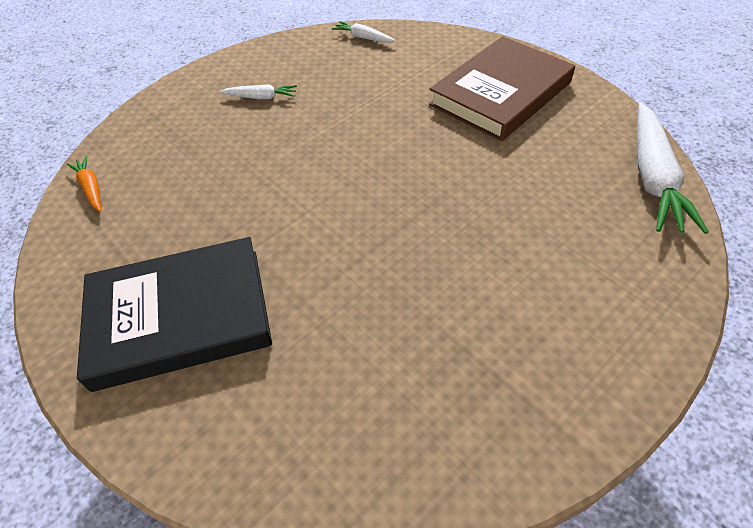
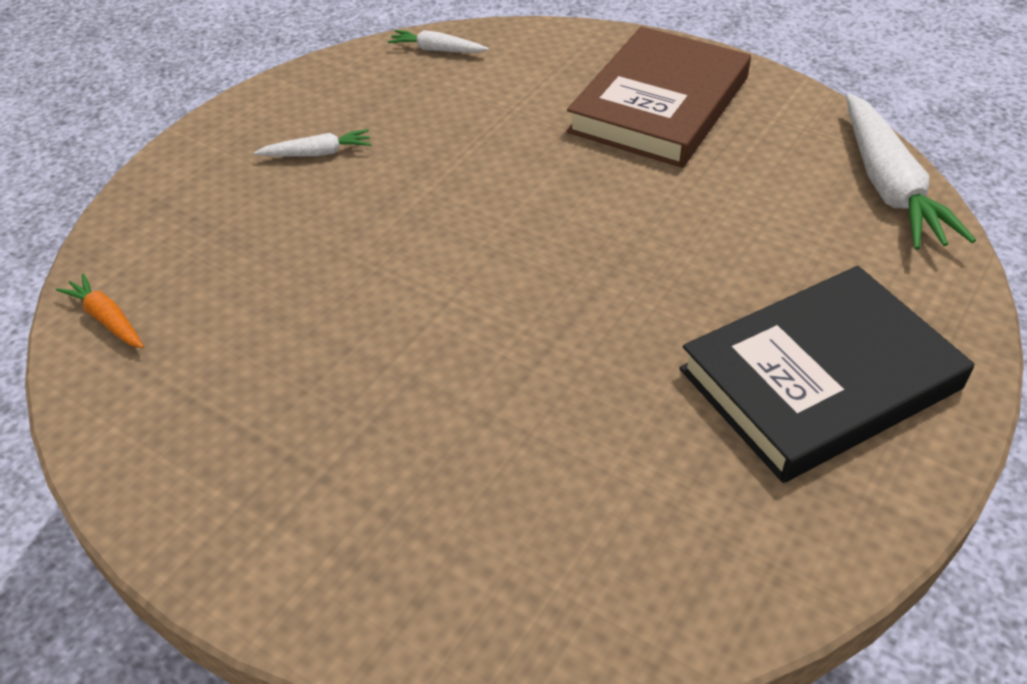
camera: 15 degrees left, 5 degrees down
black book [77,237,272,392] -> black book moved to [679,266,974,483]

